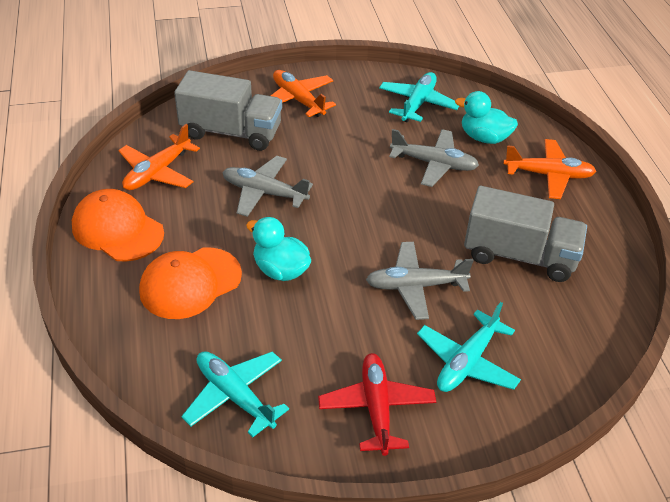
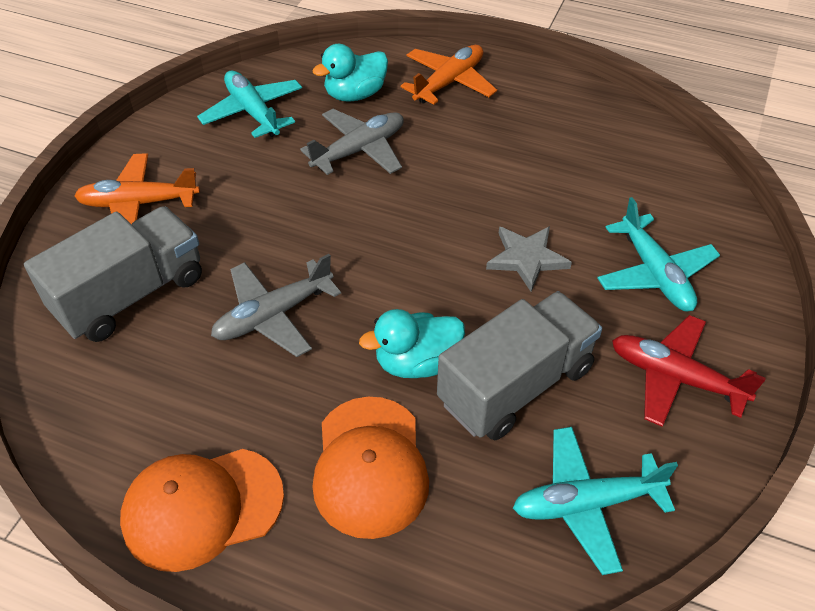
camera: 55 degrees left, 5 degrees up
orange plane [118,124,200,190] -> none
grey plane [366,242,474,320] -> grey star [486,226,572,292]
grey truck [464,186,587,282] -> grey truck moved to [437,291,602,440]

